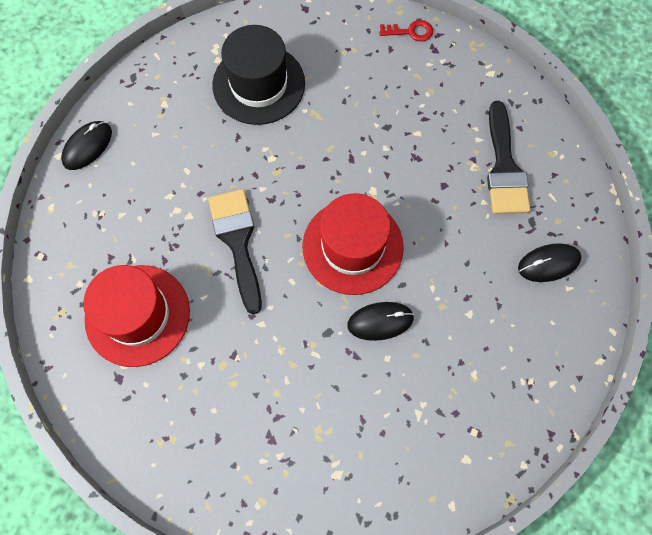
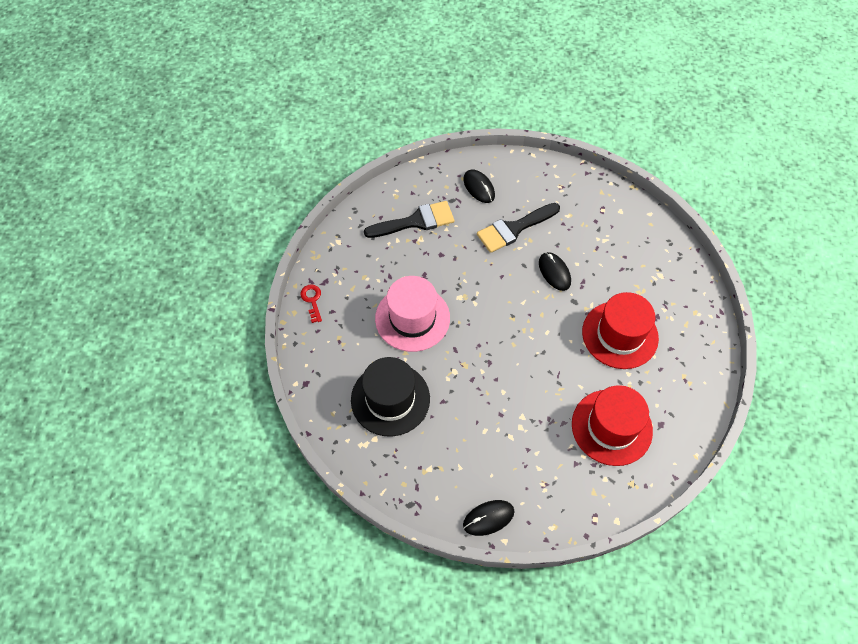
camera: 105 degrees left, 10 degrees down
black mouse [61,121,112,170] -> black mouse turned 45 degrees counterclockwise [463,500,515,536]
black brush [208,189,262,314] -> black brush moved to [477,203,560,253]
red hat [302,193,404,295] -> red hat moved to [582,292,659,369]
none -> pink hat [375,276,450,352]

